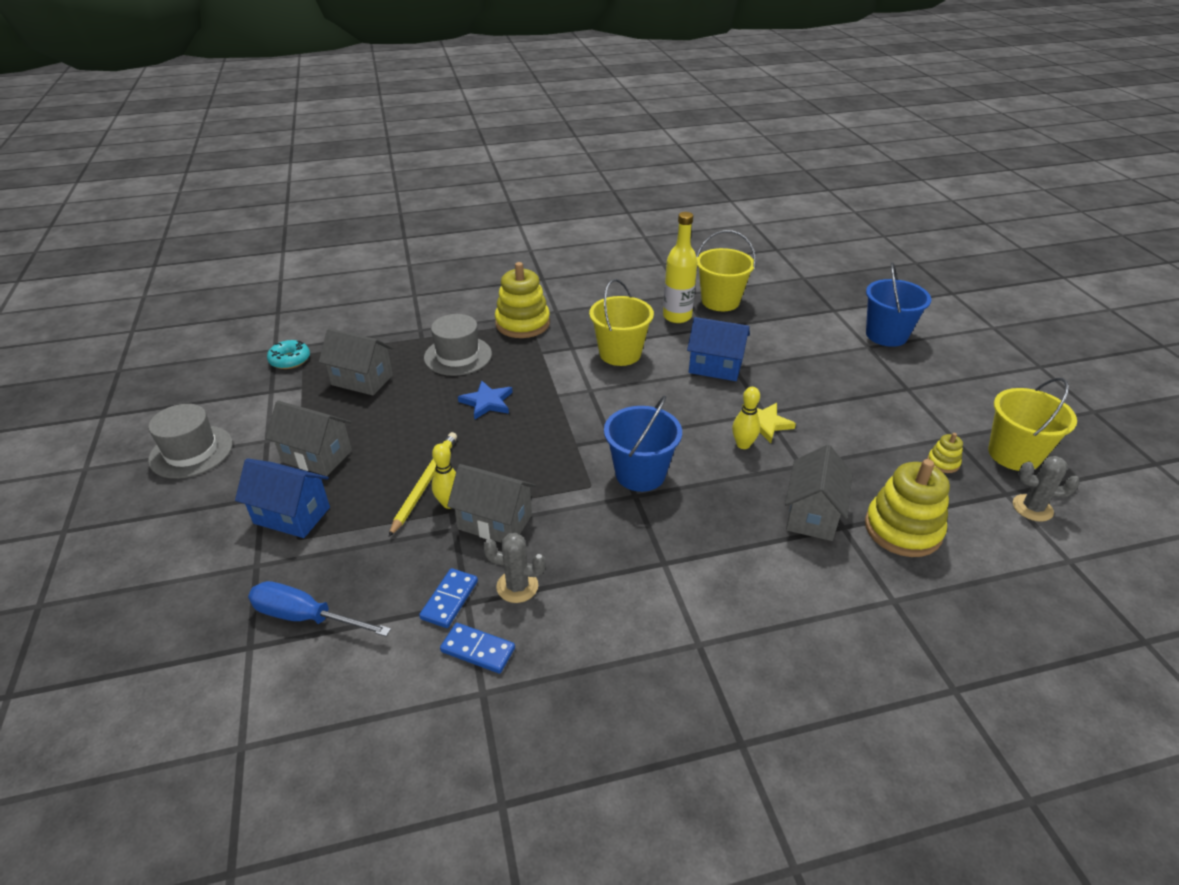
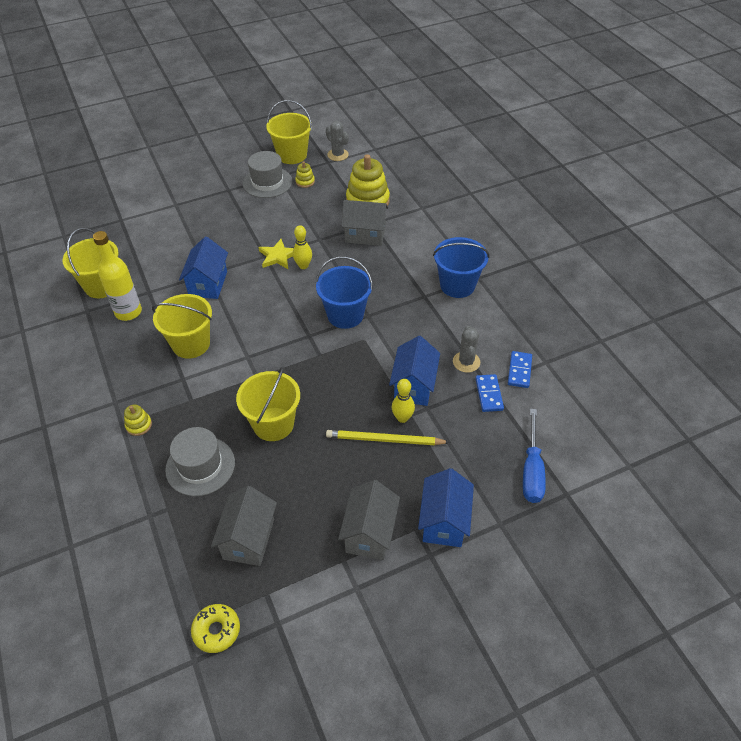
camera: 100 degrees left, 10 degrees up
grey hat [148,404,233,479] -> grey hat moved to [243,151,292,198]
turquoise donut [267,340,310,369] -> yellow donut [191,604,240,653]
blue domino [419,568,478,628] -> blue domino turned 75 degrees clockwise [475,374,504,412]
grey house [447,464,536,543] -> blue house [389,336,440,406]
blue star [458,380,513,420] -> yellow bucket [236,366,300,441]
yellow stacking toy [495,262,550,338] -> yellow stacking toy [124,405,152,436], size x0.46
blue bucket [866,262,931,347] -> blue bucket moved to [433,237,489,298]
grey cactus [1013,456,1080,522] -> grey cactus turned 45 degrees counterclockwise [326,121,349,161]

